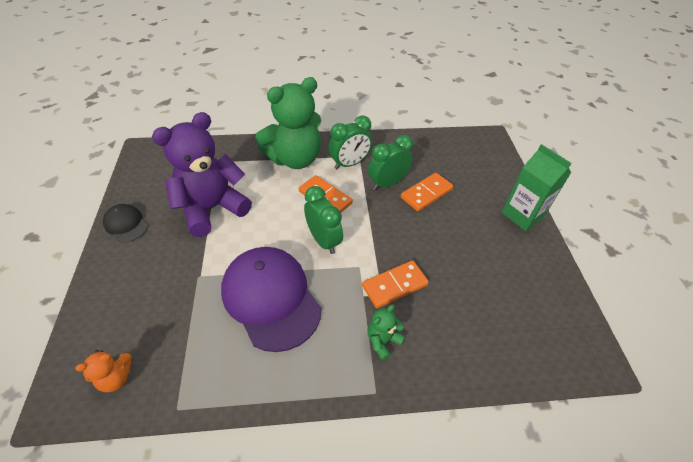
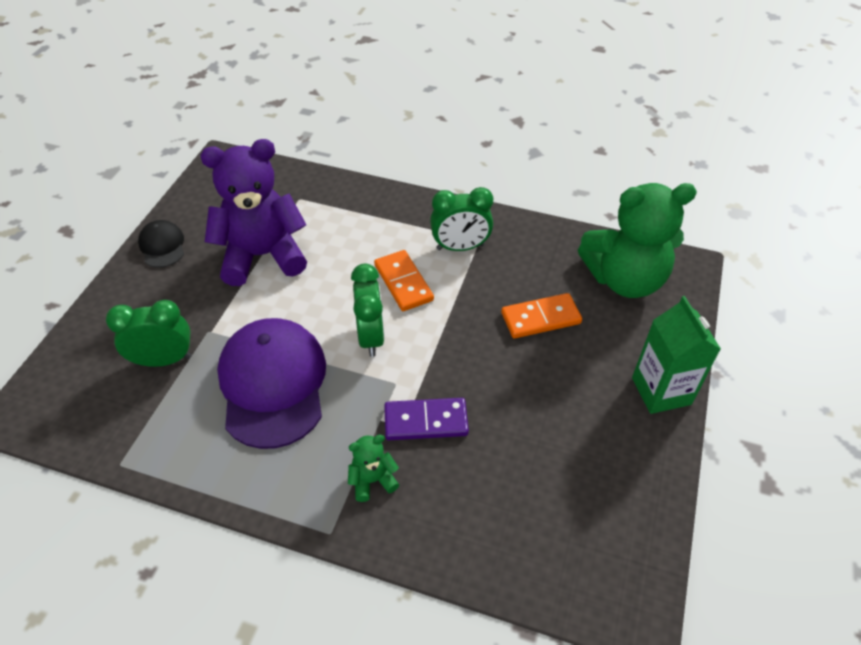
camera: 25 degrees right, 0 degrees up
orange teddy bear [75,350,132,392] -> none
green teddy bear [255,77,321,169] -> green teddy bear moved to [578,183,697,298]
orange domino [362,260,429,308] -> purple domino [384,398,469,440]
green clock [368,135,413,190] -> green clock moved to [106,300,191,367]

